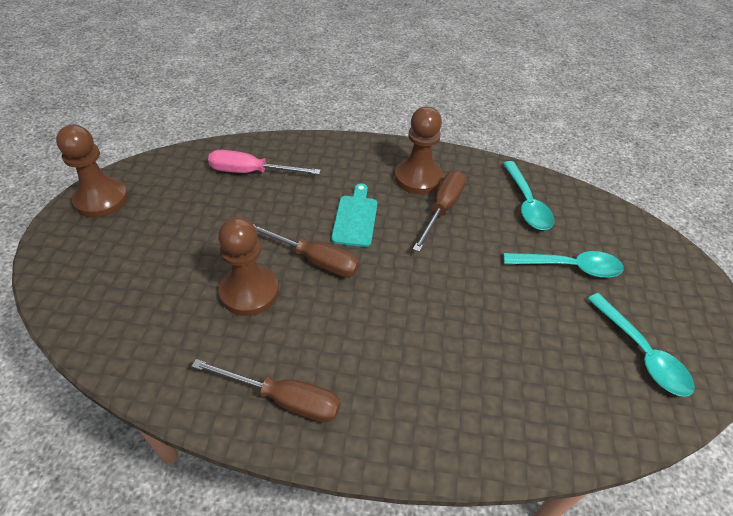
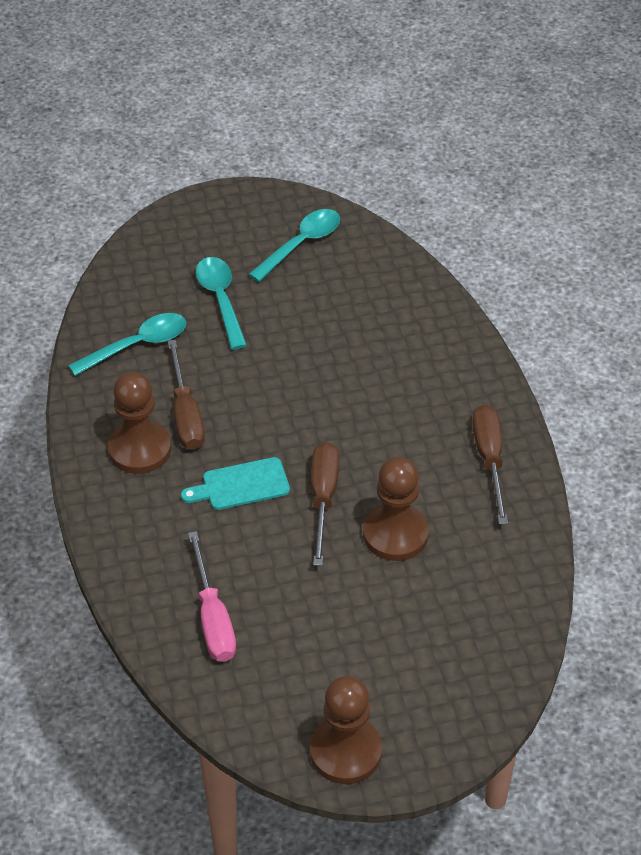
camera: 110 degrees left, 0 degrees up
brown screwdriver [413,171,466,252] -> brown screwdriver turned 105 degrees counterclockwise [168,340,205,450]

